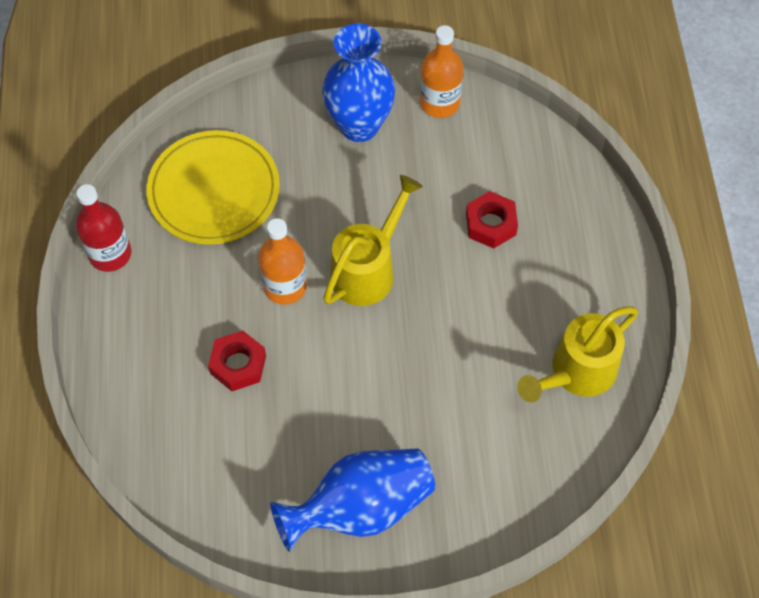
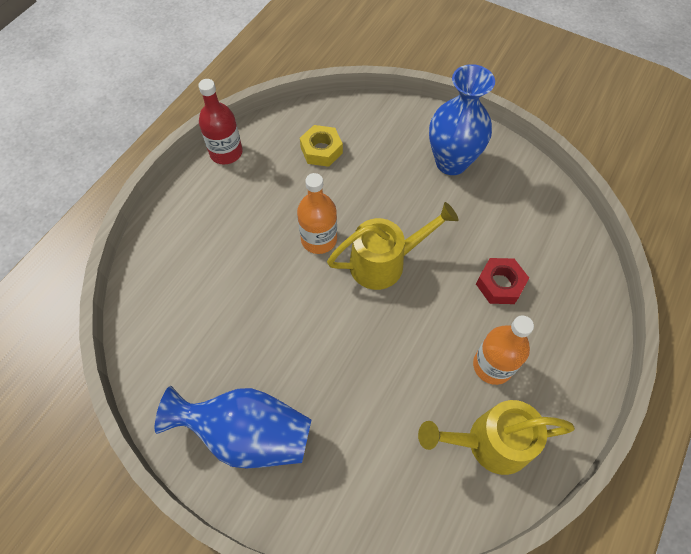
camera: 35 degrees right, 0 degrees up
yellow plate [147,130,280,245] -> yellow nut [300,125,343,167]
red nut [208,331,266,391] -> none
orange bottle [420,25,464,118] -> orange bottle moved to [473,315,534,385]

